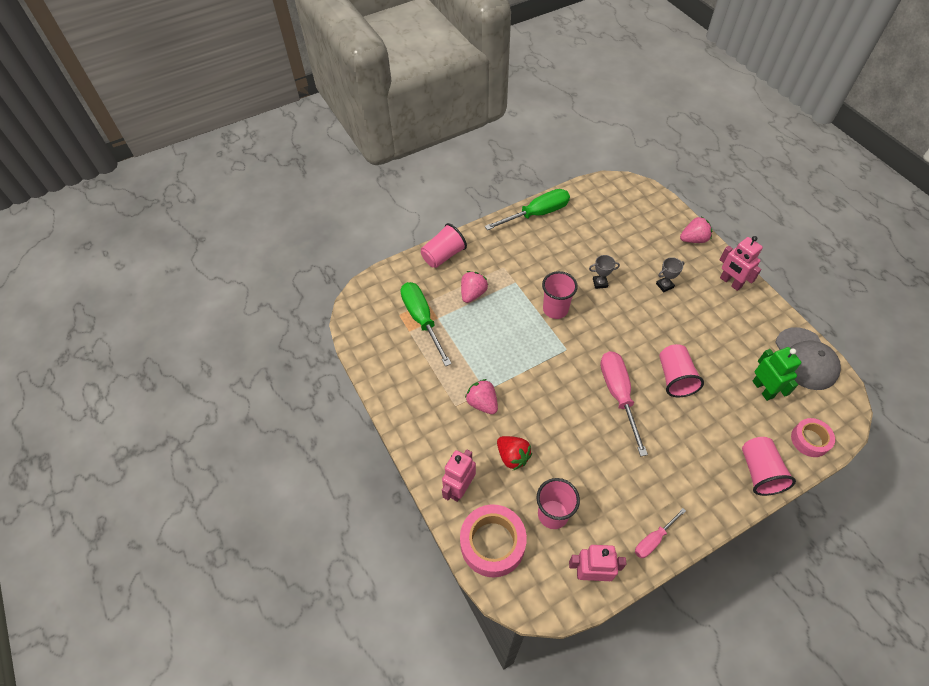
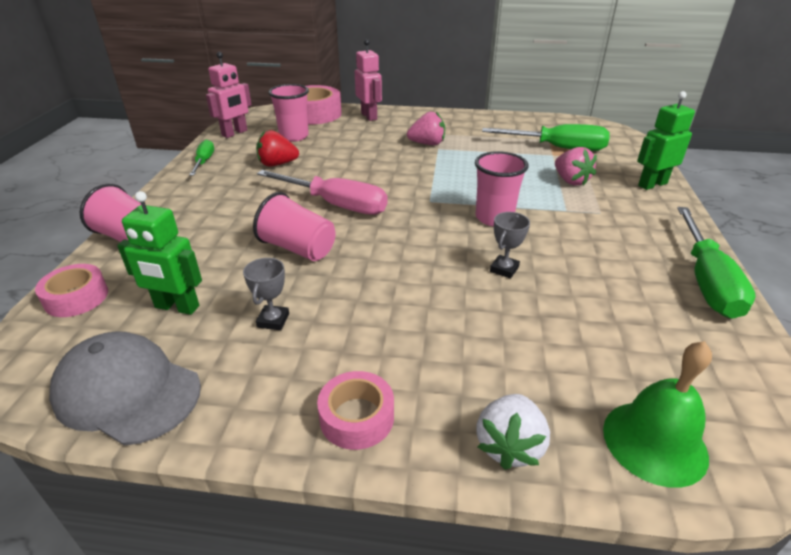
camera: 125 degrees right, 20 degrees down
pink cup [421,223,467,268] -> green robot [637,91,695,190]
red strawberry [497,436,532,470] -> red strawberry moved to [256,130,299,167]
pink screwdriver [635,508,686,558] -> green screwdriver [189,139,214,176]
grey trophy [656,257,684,292] -> grey trophy moved to [243,258,289,330]
pink strawberry [680,216,712,243] -> white strawberry [477,394,550,470]
pink robot [719,236,763,291] -> pink tape [317,371,394,450]
none -> green bell [603,341,712,488]

